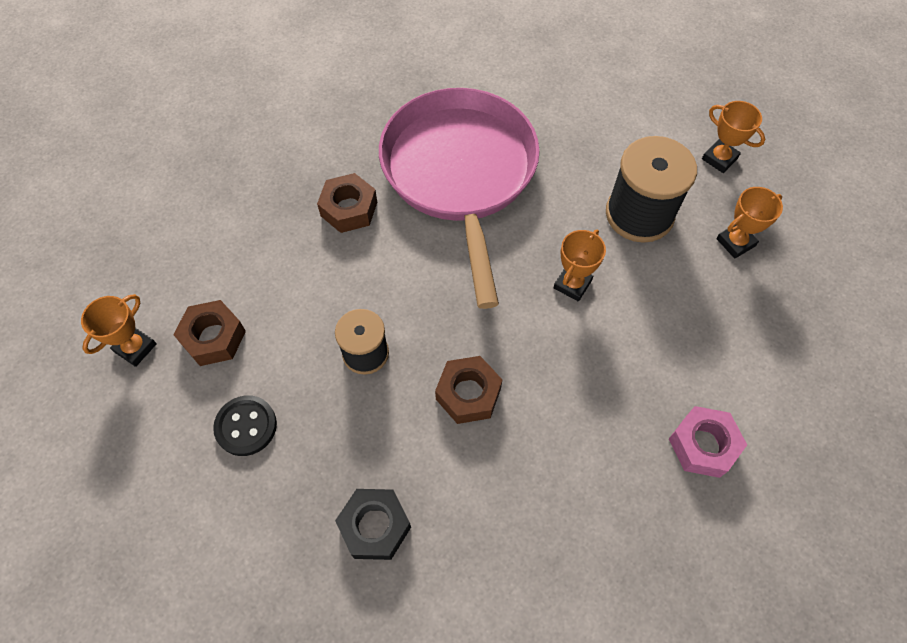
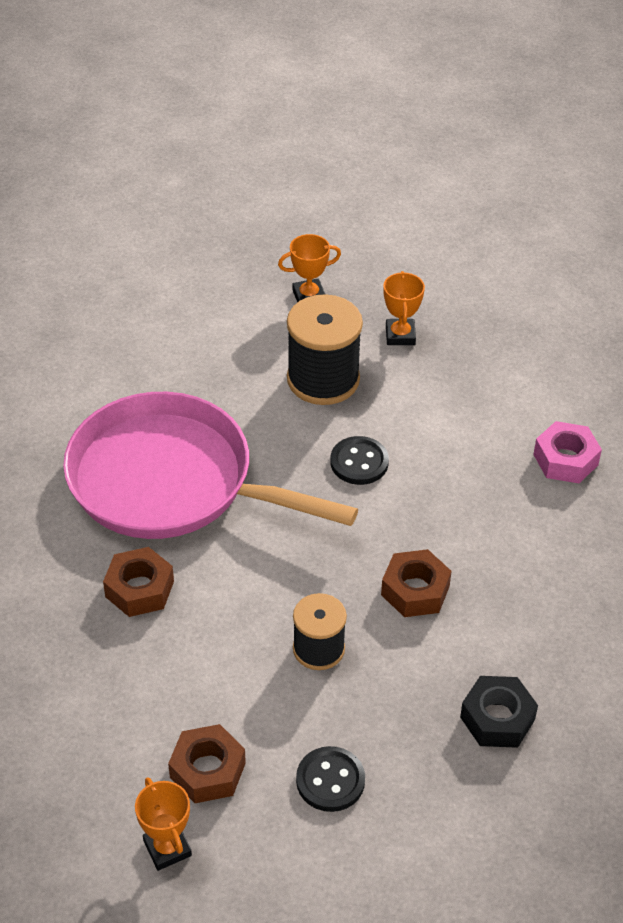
camera: 60 degrees left, 15 degrees down
orange trophy [553,230,606,302] -> black button [330,436,389,485]

